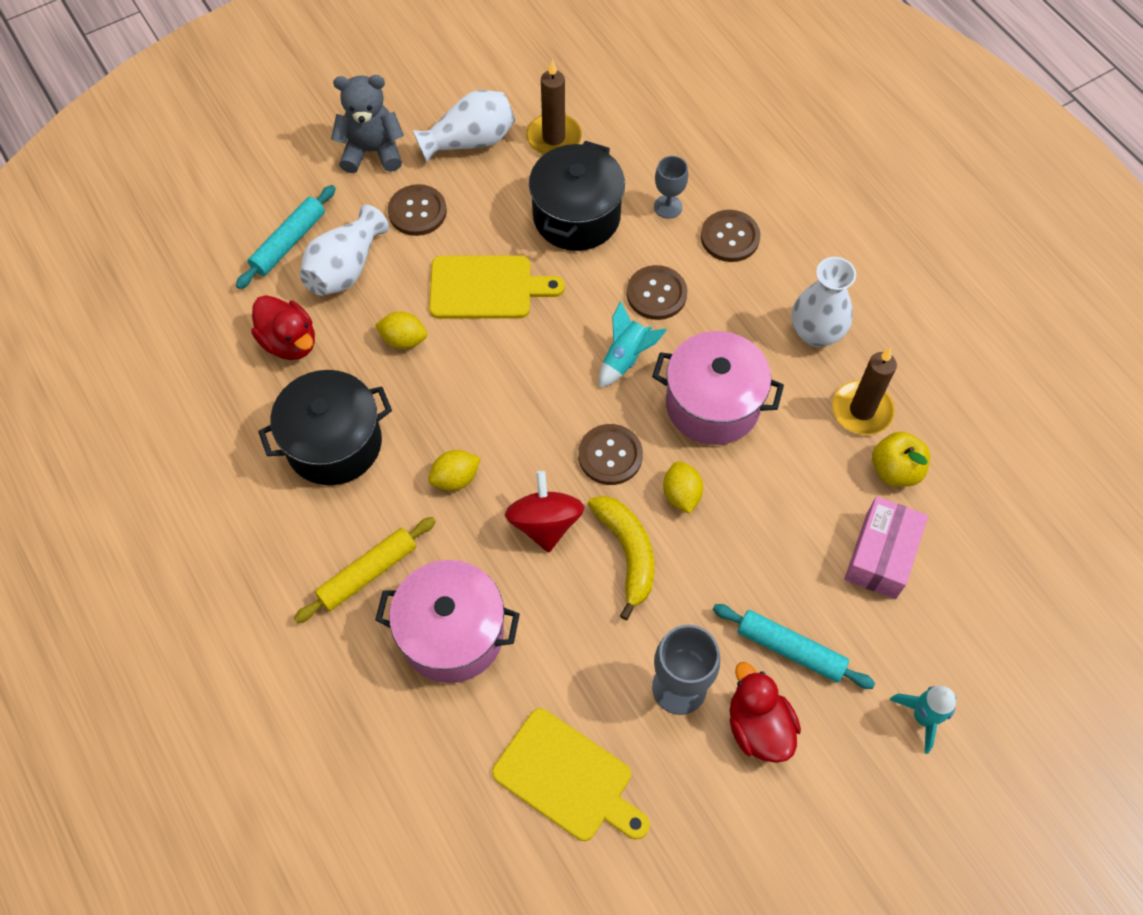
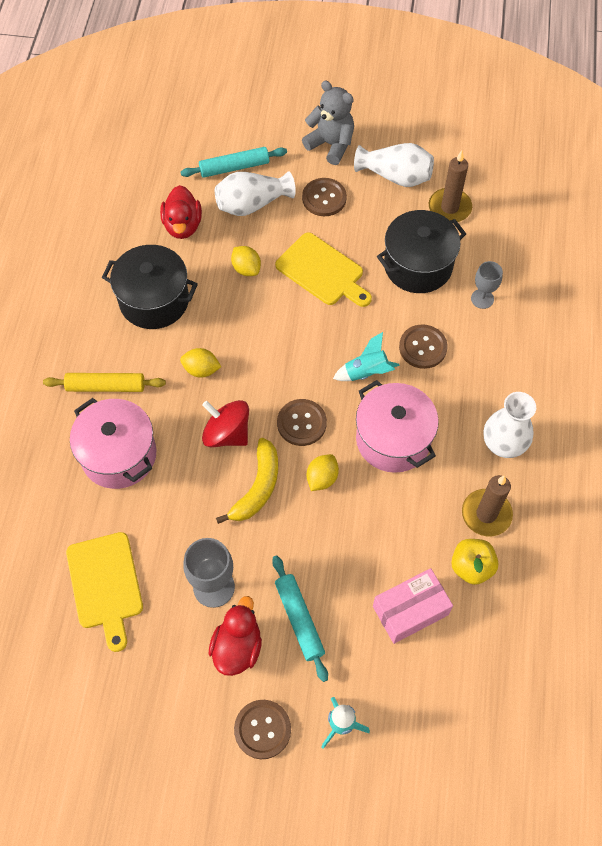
camera: 40 degrees right, 0 degrees up
red spinning top [505,471,584,553] -> red spinning top turned 90 degrees counterclockwise [202,400,249,447]
brown button [701,210,760,262] -> brown button moved to [234,700,291,759]

